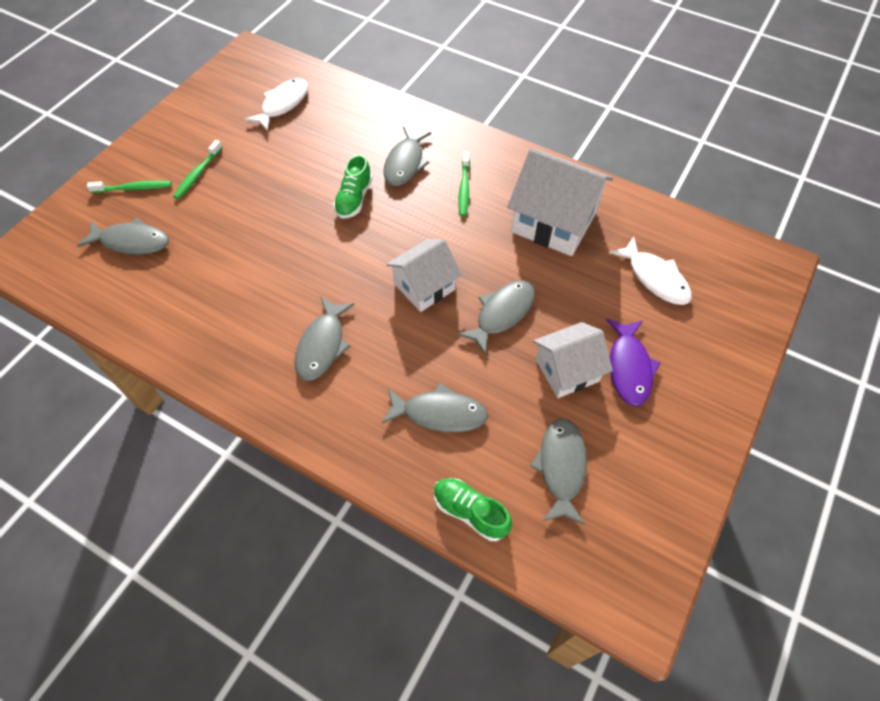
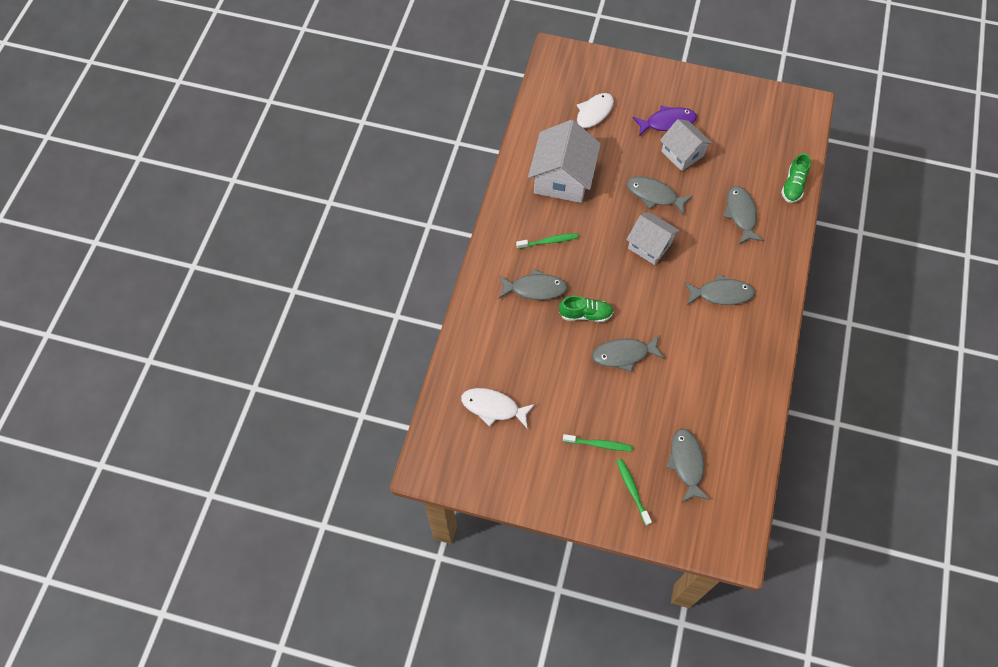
camera: 105 degrees left, 5 degrees up
grey fish [530,418,587,525] -> grey fish moved to [592,335,665,372]

